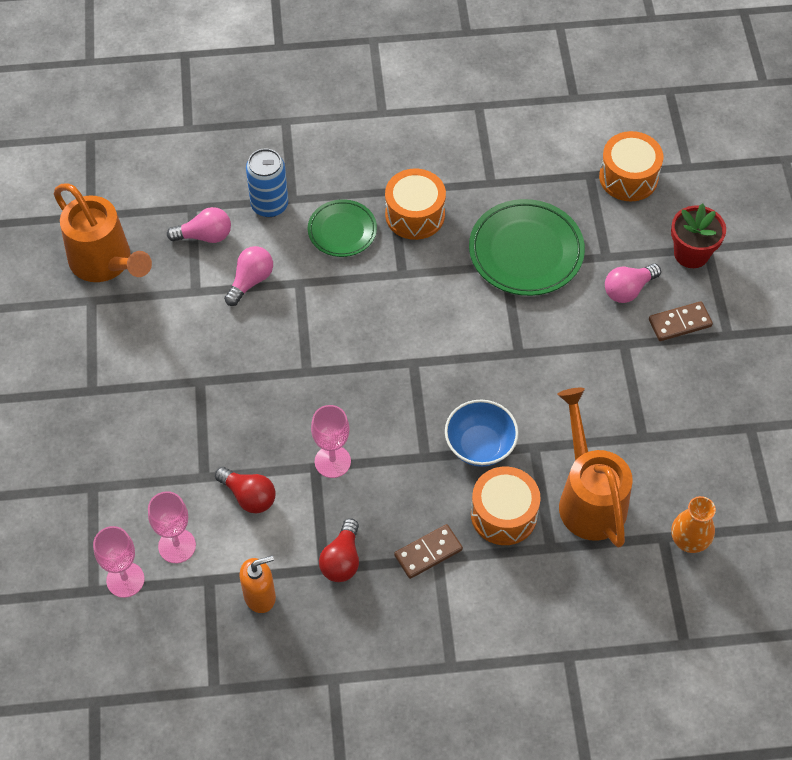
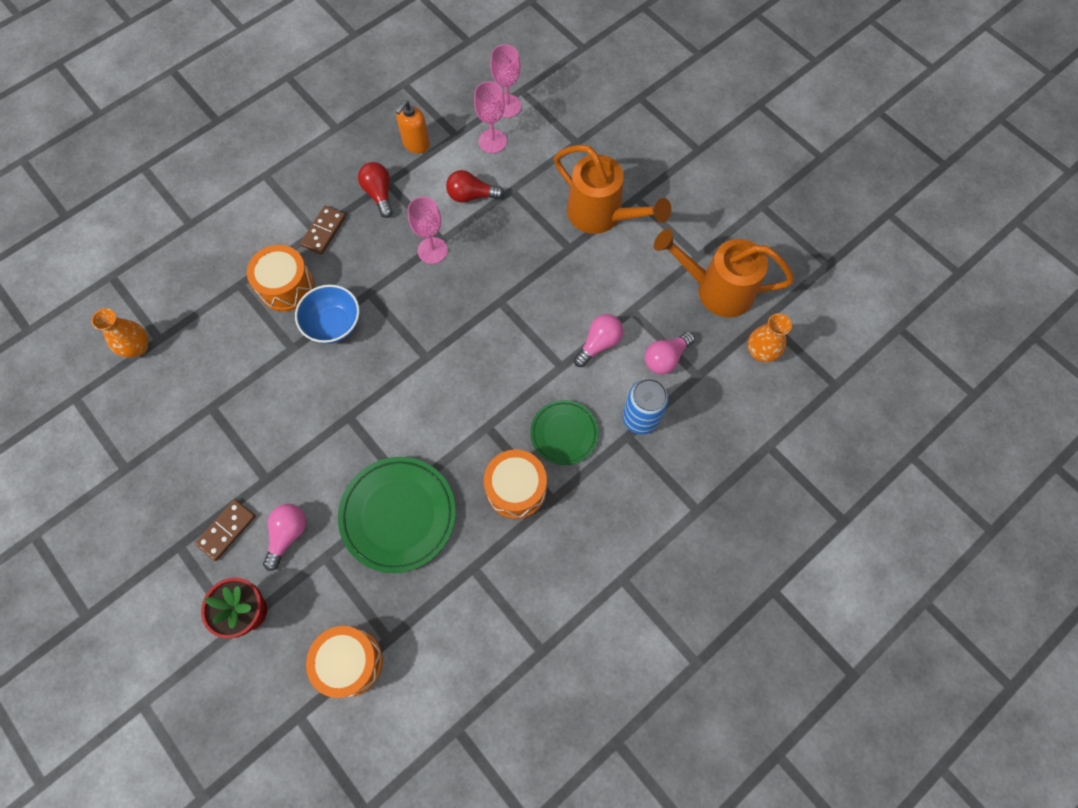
camera: 145 degrees right, 10 degrees up
pink light bulb [224,246,273,306] -> pink light bulb turned 135 degrees counterclockwise [574,314,623,367]
orange watering can [557,388,632,548] -> orange watering can moved to [554,145,671,234]
none -> orange vase [748,313,792,362]

